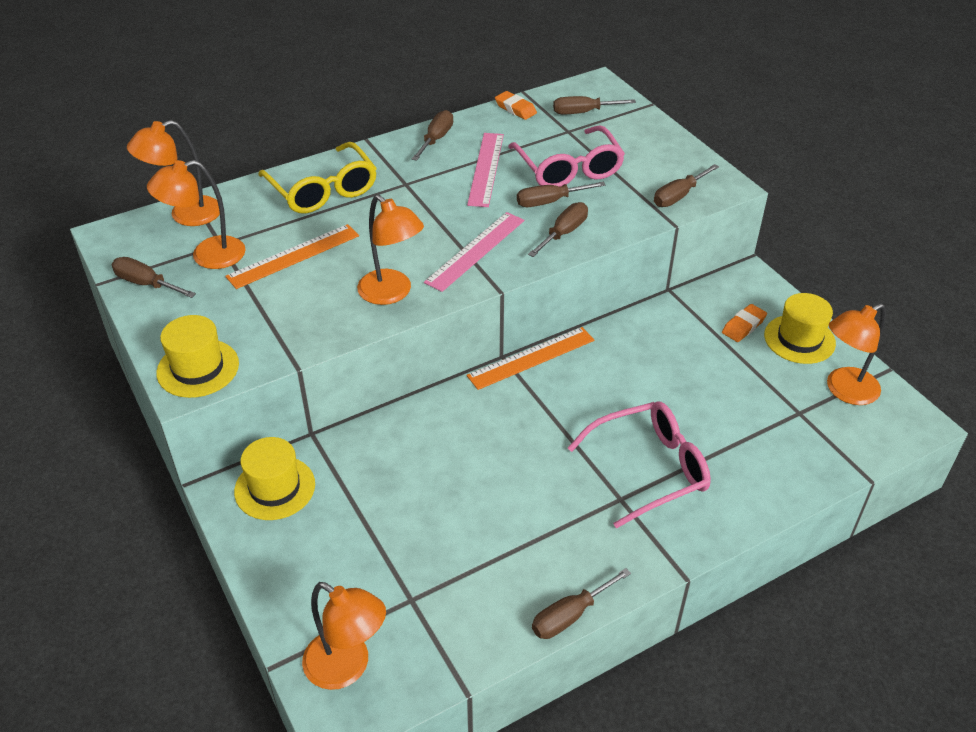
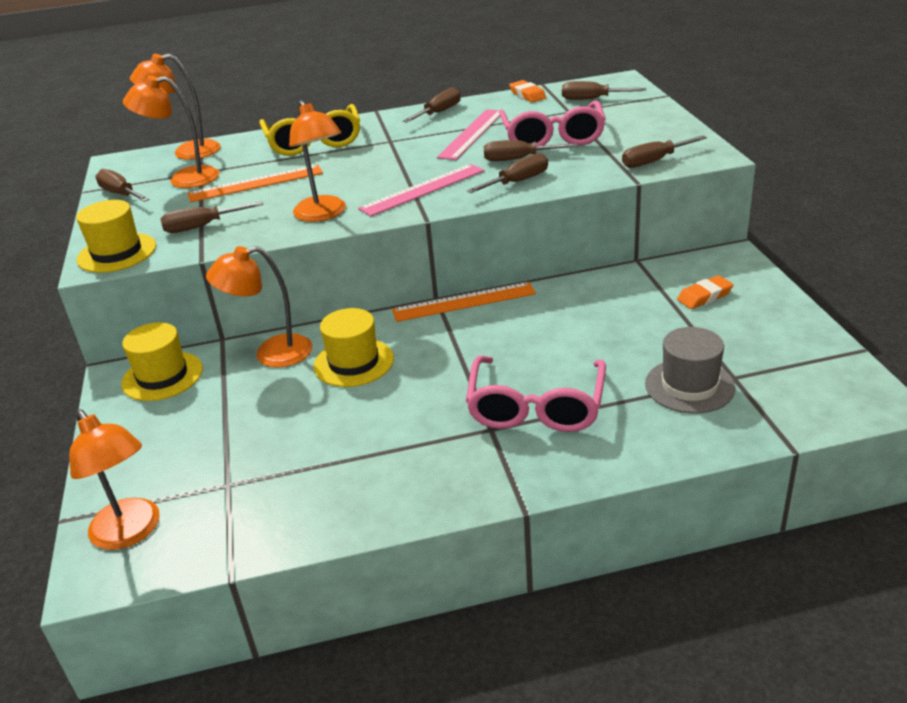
camera: 20 degrees right, 10 degrees down
brown screwdriver [532,568,631,639] -> brown screwdriver moved to [161,201,263,233]
pink glasses [568,401,711,529] -> pink glasses turned 105 degrees clockwise [466,356,606,432]
yellow hat [764,293,836,364] -> yellow hat moved to [314,308,394,387]
orange lamp [827,303,886,405] -> orange lamp moved to [206,246,312,367]
none -> grey hat [645,327,735,414]

